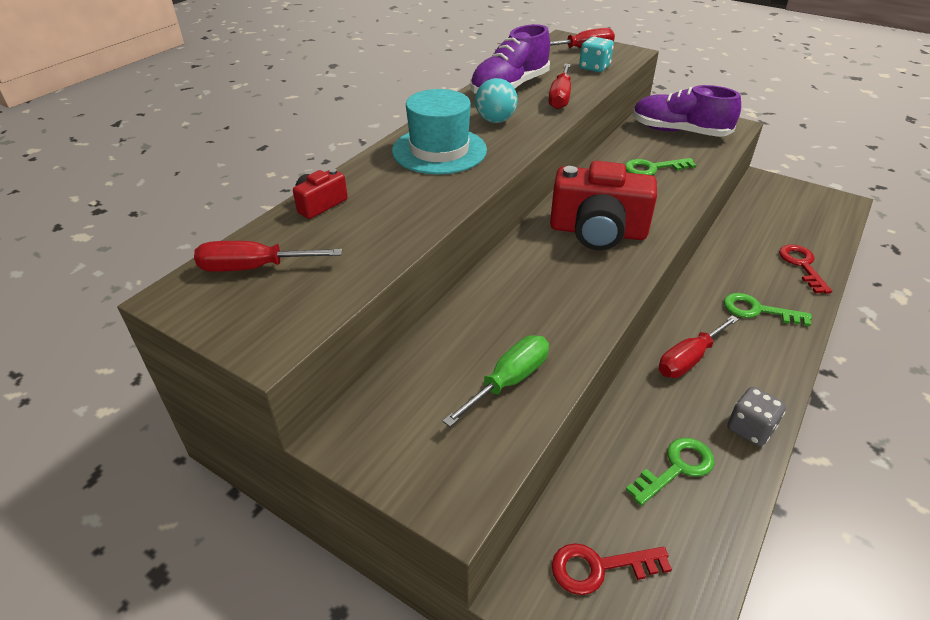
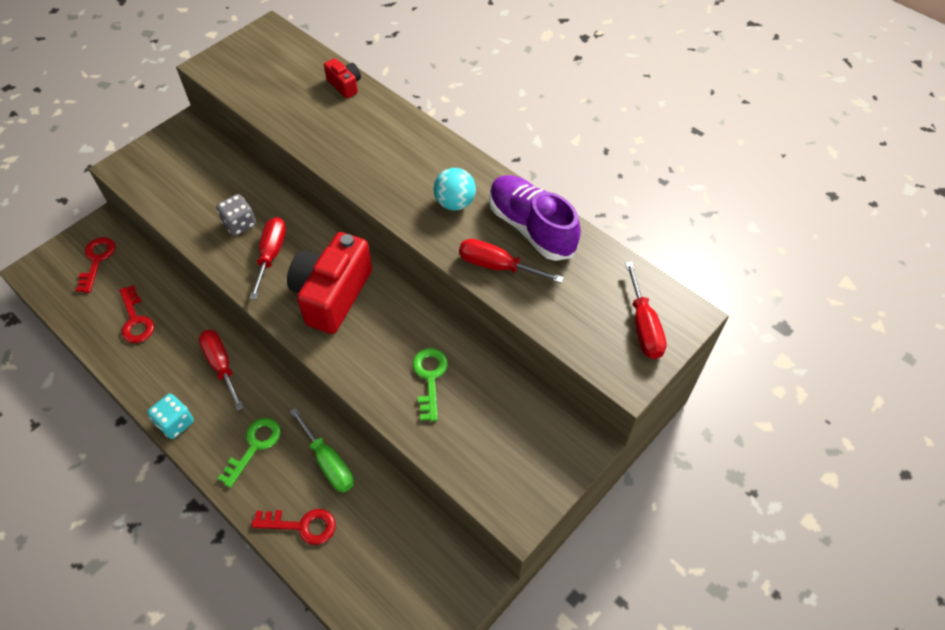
camera: 100 degrees right, 15 degrees up
red screwdriver [194,241,342,272] -> red screwdriver moved to [249,217,286,300]
turquoise hat [392,89,487,174] -> none
green screwdriver [443,335,549,427] -> green screwdriver moved to [290,408,354,492]
turquoise dice [579,37,614,72] -> turquoise dice moved to [147,394,194,439]
green key [626,438,715,506] -> red key [119,285,154,343]
purple shoe [633,85,741,137] -> none
grey dice [727,387,786,446] -> grey dice moved to [216,194,256,236]

